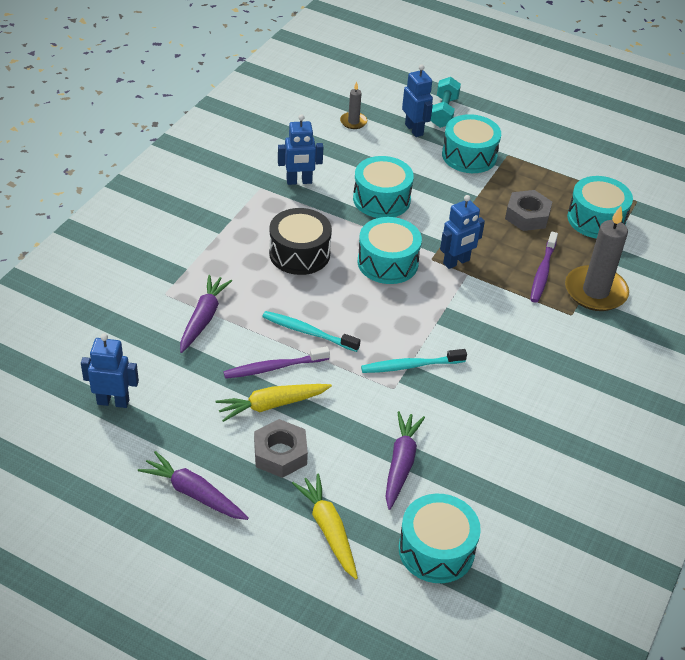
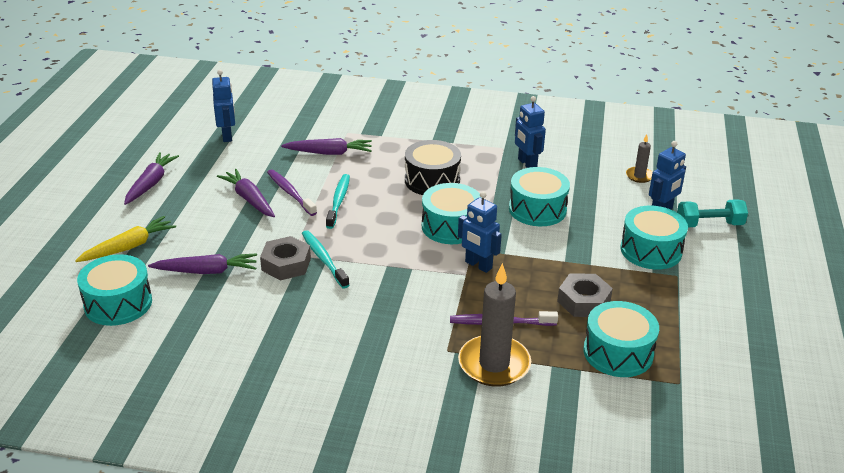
camera: 75 degrees right, 10 degrees down
yellow carrot [215,384,332,422] -> purple carrot [217,169,275,217]
grey nut [254,419,308,478] -> grey nut moved to [260,236,311,280]

